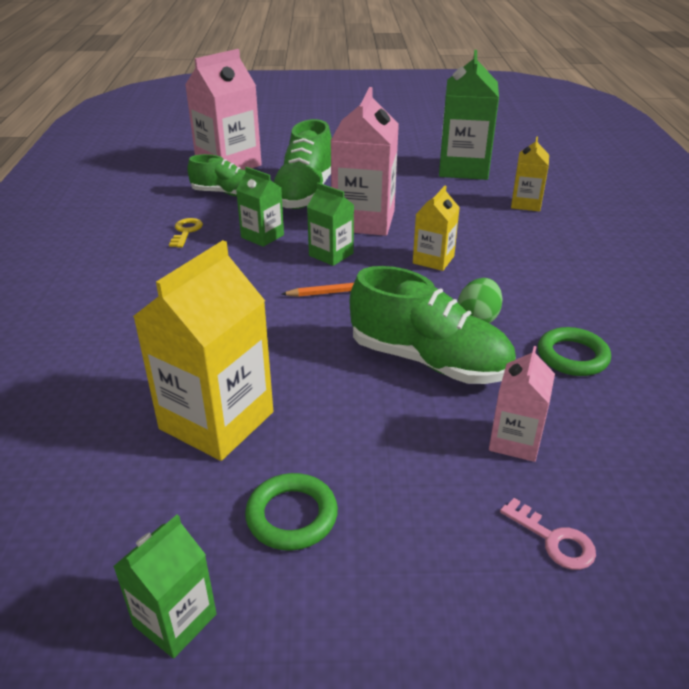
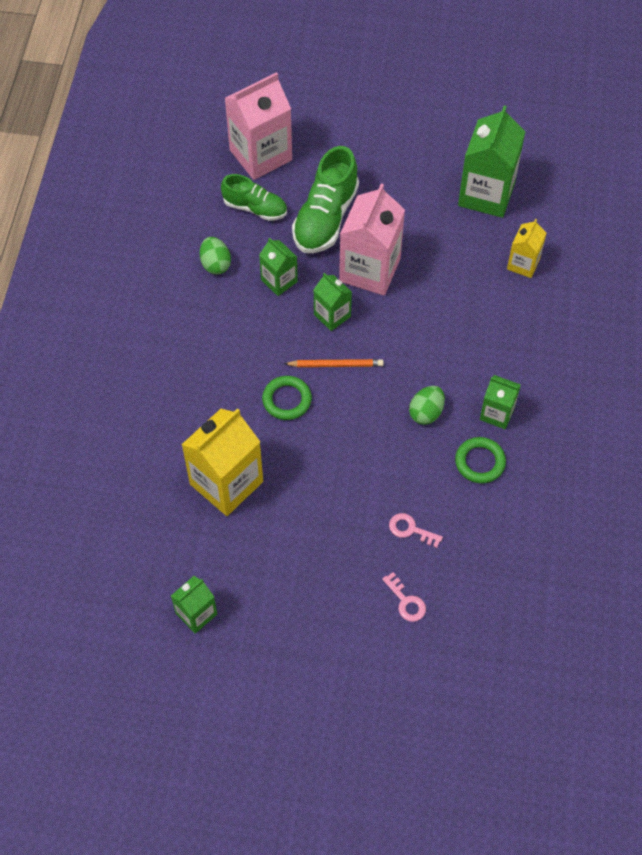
camera: 10 degrees right, 25 degrees up
yellow key [169,218,203,248] -> green egg [200,237,231,275]
green ring [245,473,338,551] -> green ring moved to [262,376,312,420]
green shoe [349,266,516,384] -> none
yellow carton [413,186,460,271] -> none
pink carton [489,346,555,462] -> pink key [389,513,443,548]
none -> green carton [480,375,521,429]

